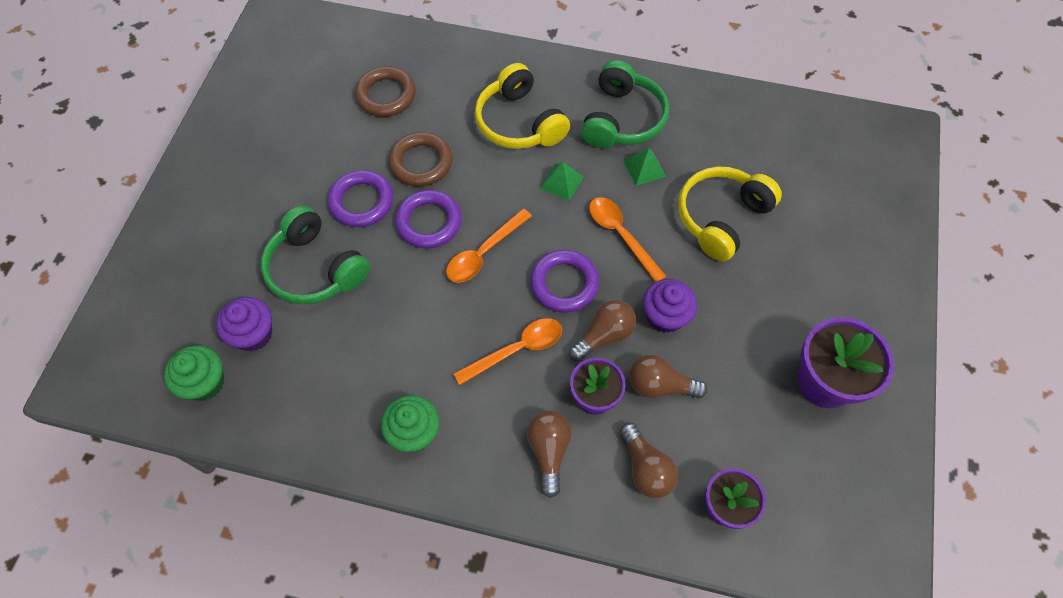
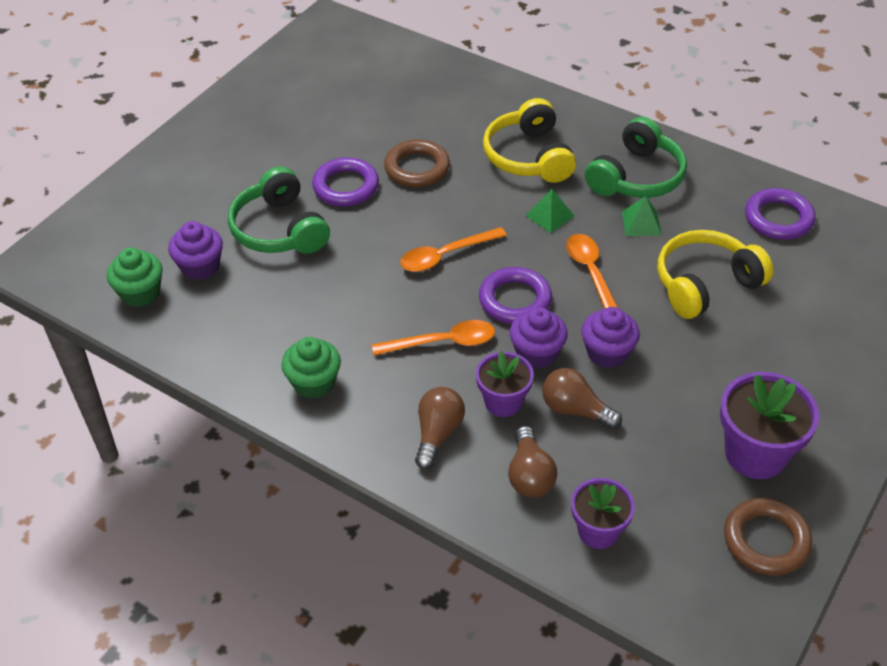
camera: 20 degrees right, 15 degrees down
brown ring [355,66,416,117] -> brown ring moved to [724,498,812,575]
purple ring [395,190,462,248] -> purple ring moved to [745,188,815,240]
brown light bulb [569,300,636,362] -> purple cupcake [509,307,568,369]

